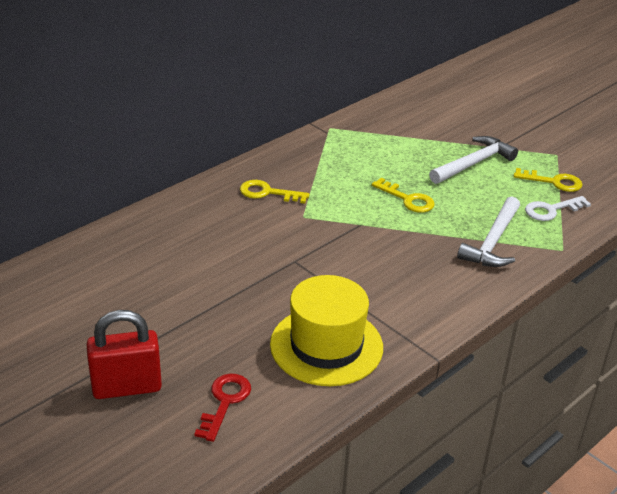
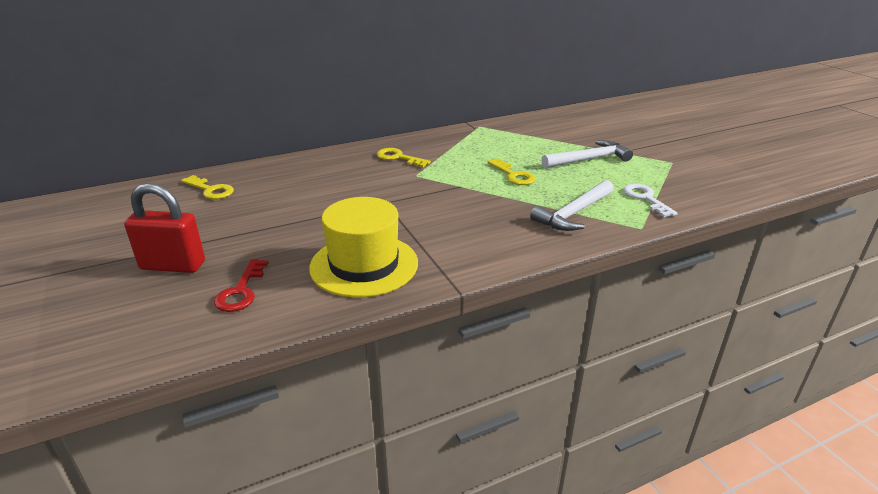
camera: 20 degrees right, 5 degrees down
red key [194,374,251,442] -> red key turned 150 degrees clockwise [214,259,268,312]
yellow key [514,168,582,192] -> yellow key moved to [181,175,234,199]
white key [525,196,591,221] -> white key turned 75 degrees clockwise [623,184,678,217]

